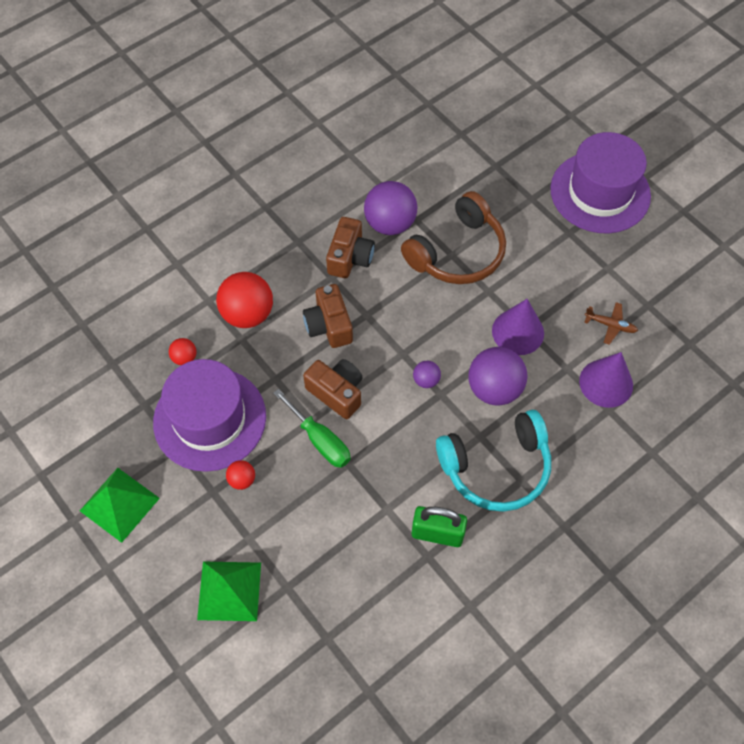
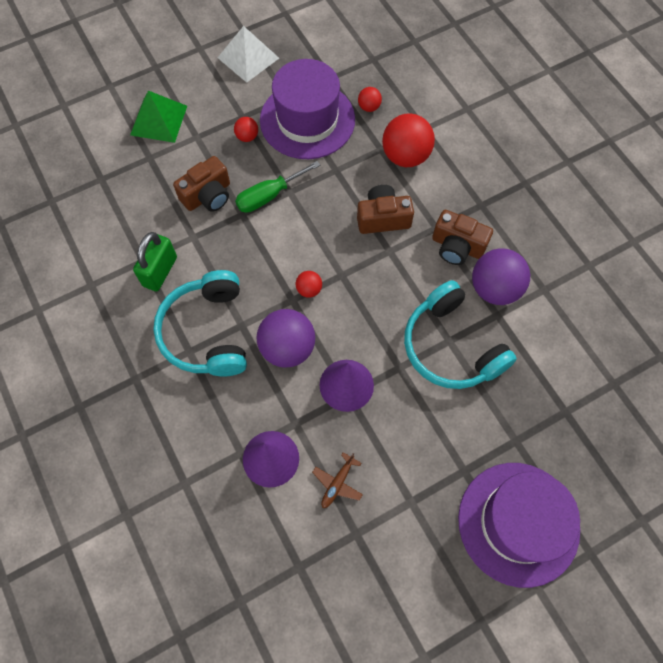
camera: 100 degrees right, 5 degrees up
green pyramid [80,468,160,543] -> white pyramid [218,26,279,83]
brown camera [303,359,363,419] -> brown camera moved to [173,156,230,212]
brown headphones [401,191,506,284] -> turquoise headphones [404,280,517,389]
purple ball [413,361,441,388] -> red ball [296,271,322,298]

